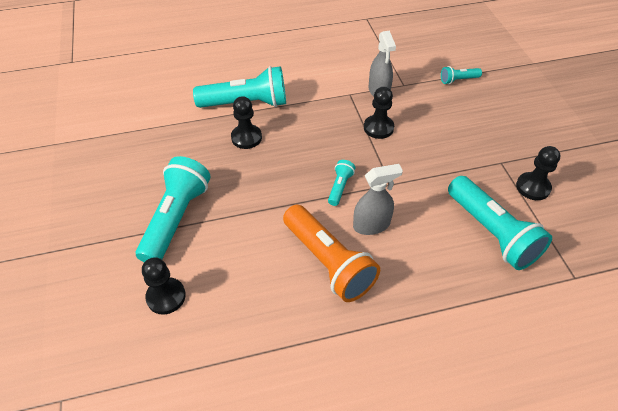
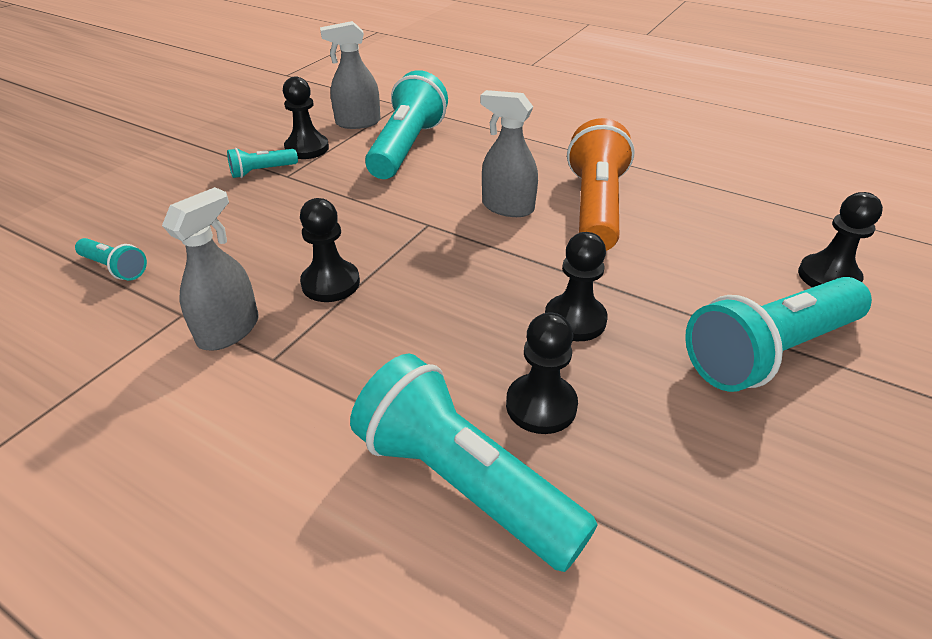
camera: 135 degrees left, 10 degrees down
turquoise flashlight [328,160,355,206] -> turquoise flashlight moved to [227,148,298,178]
none -> grey spray bottle [320,21,380,129]
none -> black pawn [545,232,608,341]

